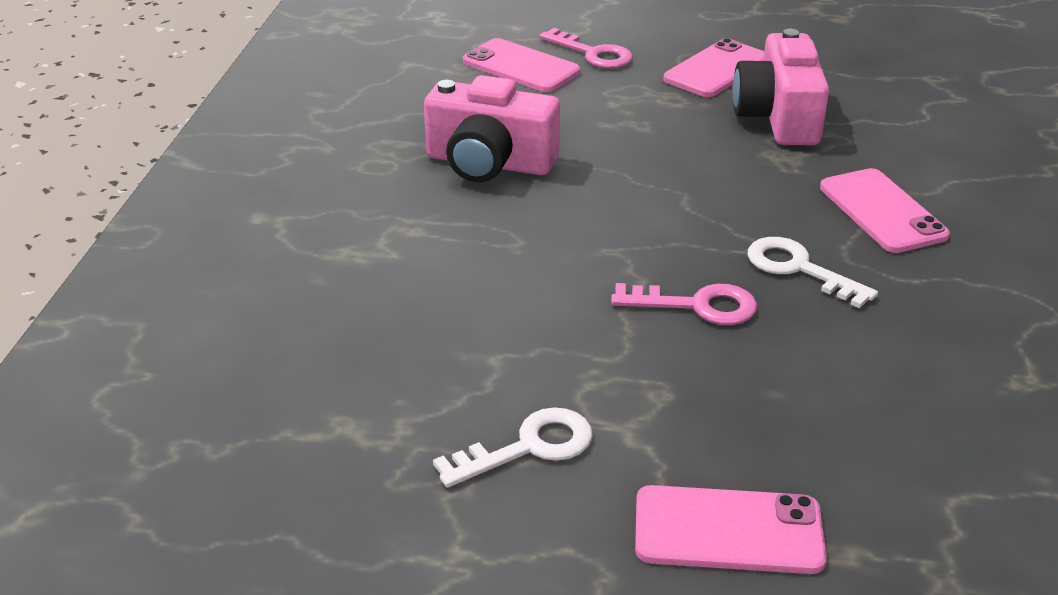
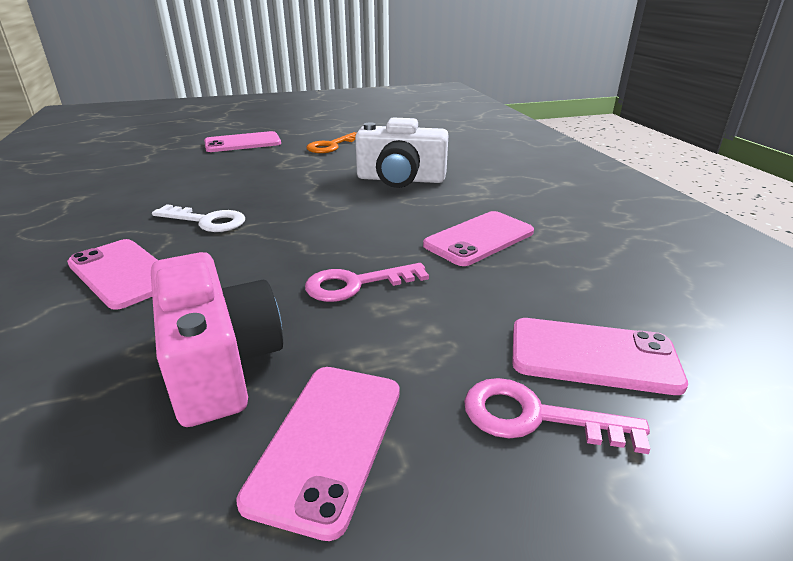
camera: 155 degrees right, 5 degrees down
pink camera [424,75,560,182] -> pink phone [423,211,534,266]
white key [433,407,593,488] -> orange key [306,132,357,153]
pink key [611,283,757,325] -> pink key moved to [305,263,429,302]
none -> white camera [355,117,448,188]

